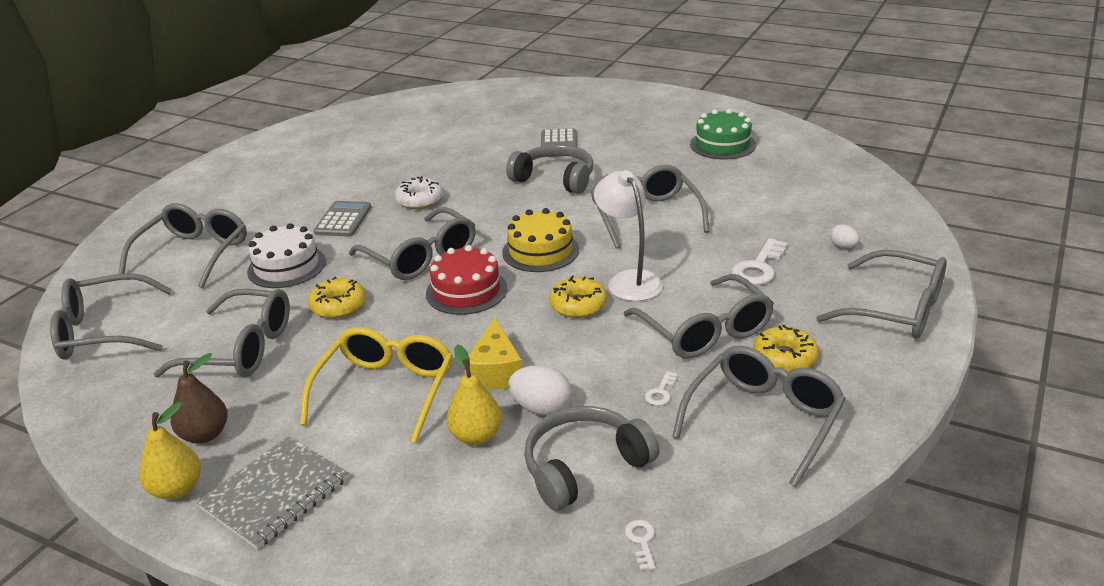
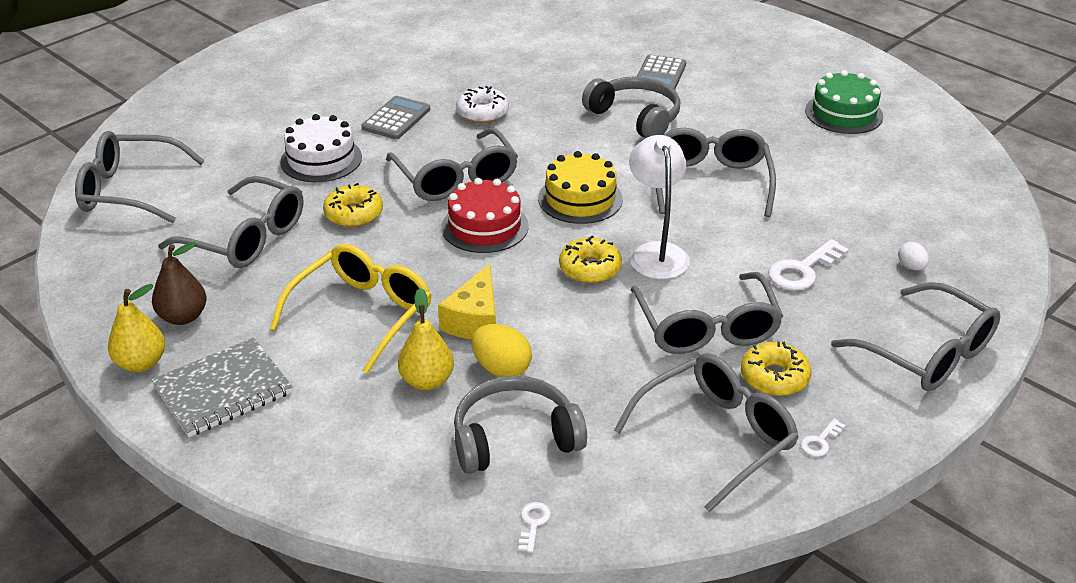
camera: 15 degrees right, 5 degrees up
grey glasses [118,203,247,288] -> none
white egg [508,365,571,415] -> yellow egg [471,324,532,377]
white key [645,371,678,406] -> white key moved to [800,419,846,457]

